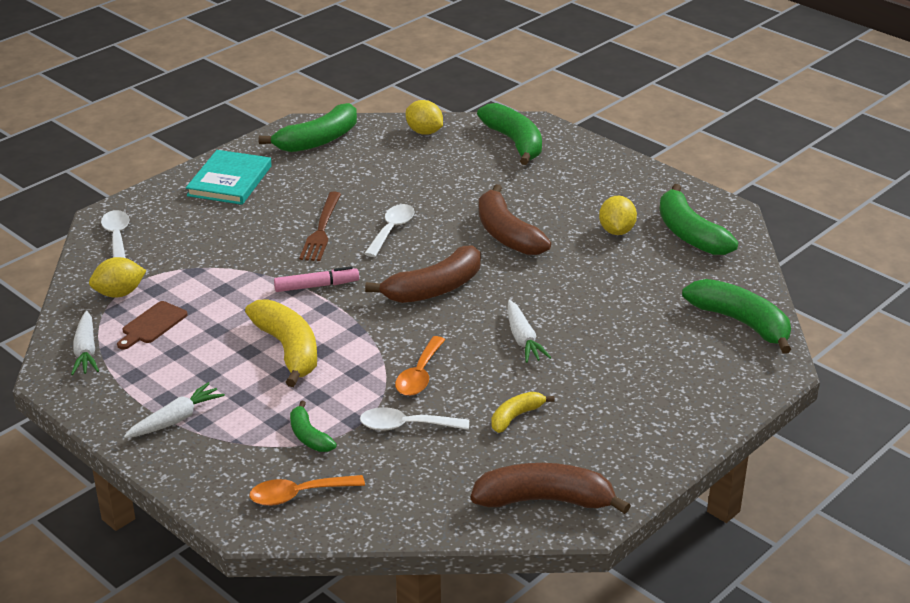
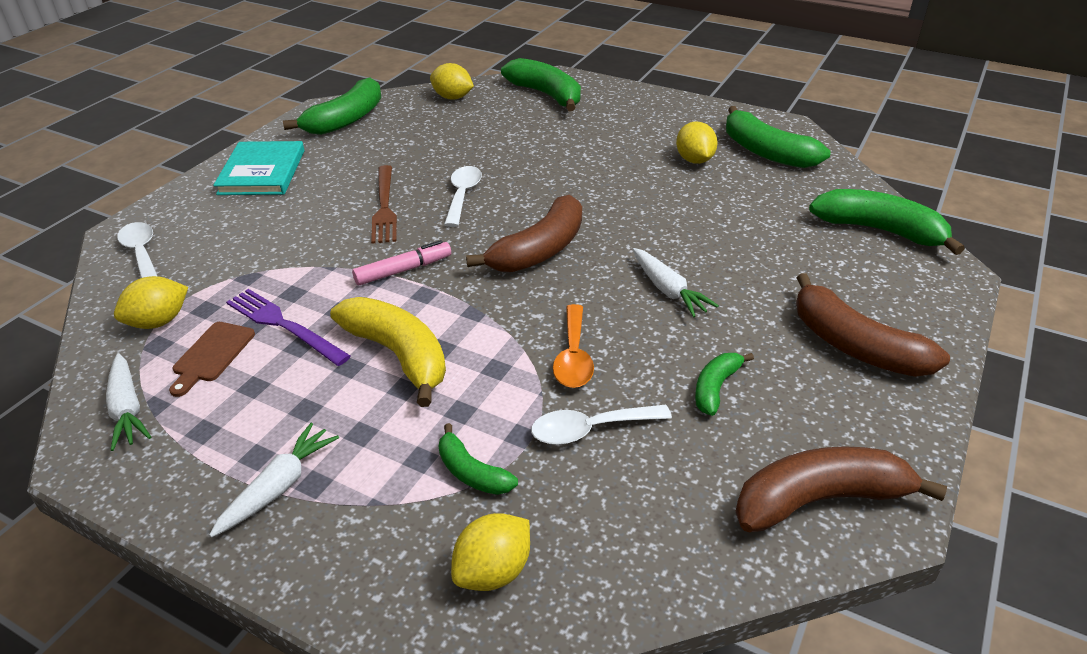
camera: 15 degrees left, 5 degrees up
orange spoon [249,475,365,506] -> yellow lemon [451,513,530,591]
brown banana [479,184,551,255] -> brown banana moved to [796,273,950,377]
yellow banana [491,392,555,433] -> green banana [695,353,754,416]
none -> purple fork [226,289,351,366]

